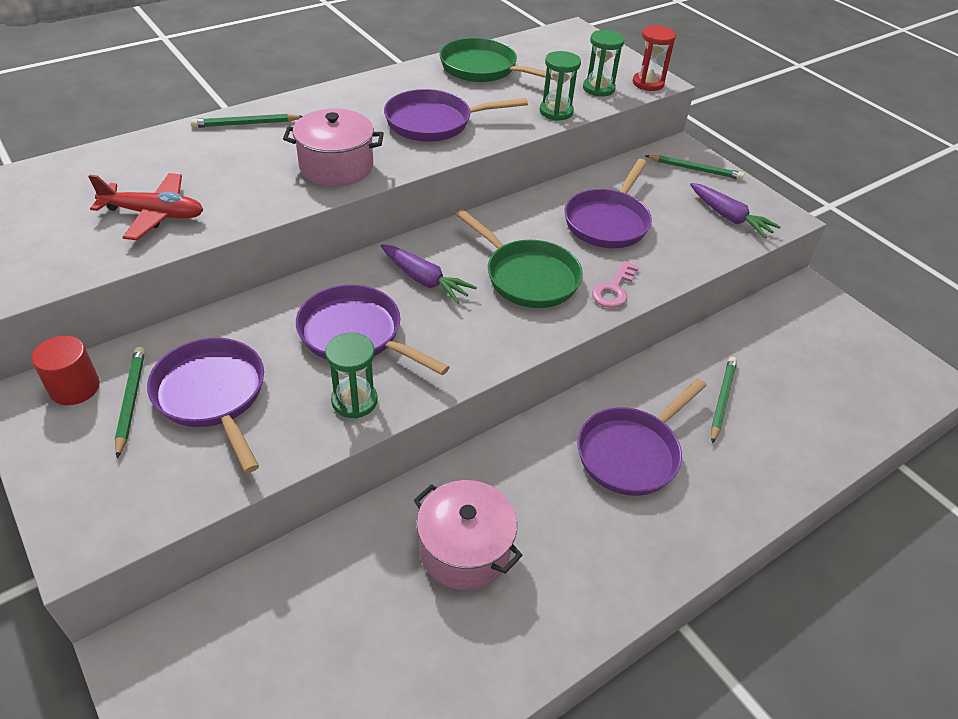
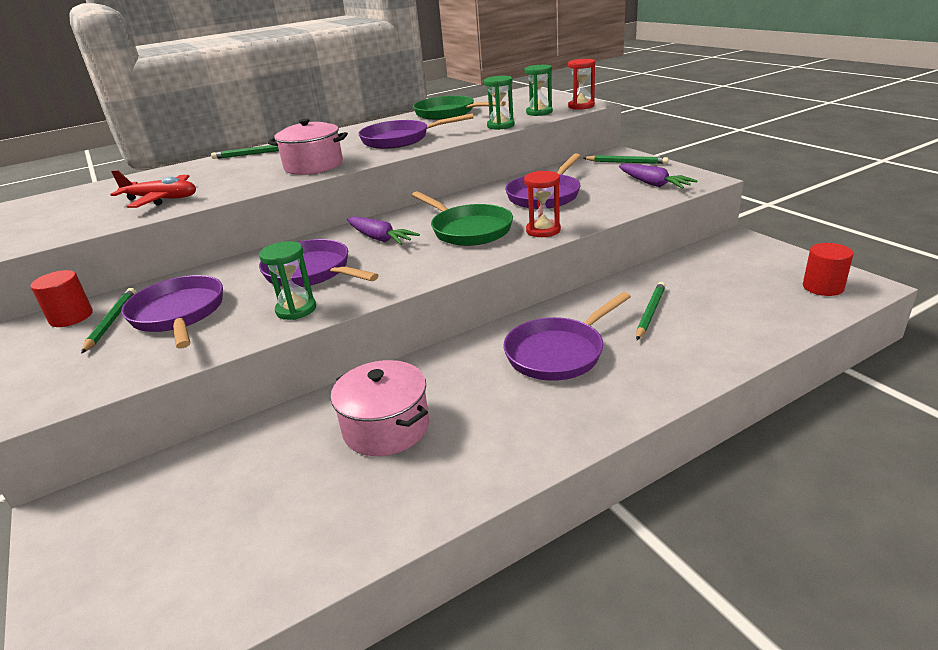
camera: 10 degrees right, 15 degrees down
pink key [592,261,639,308] -> red hourglass [524,171,561,237]
none -> red cylinder [803,243,854,296]

